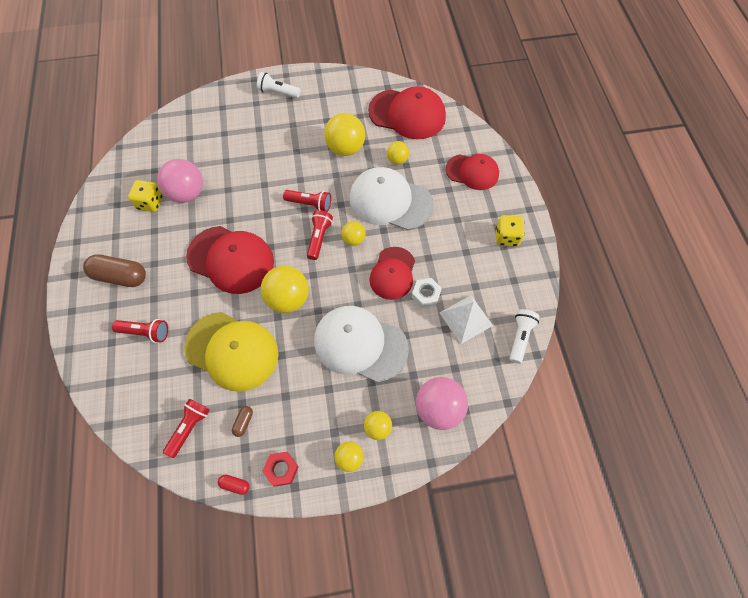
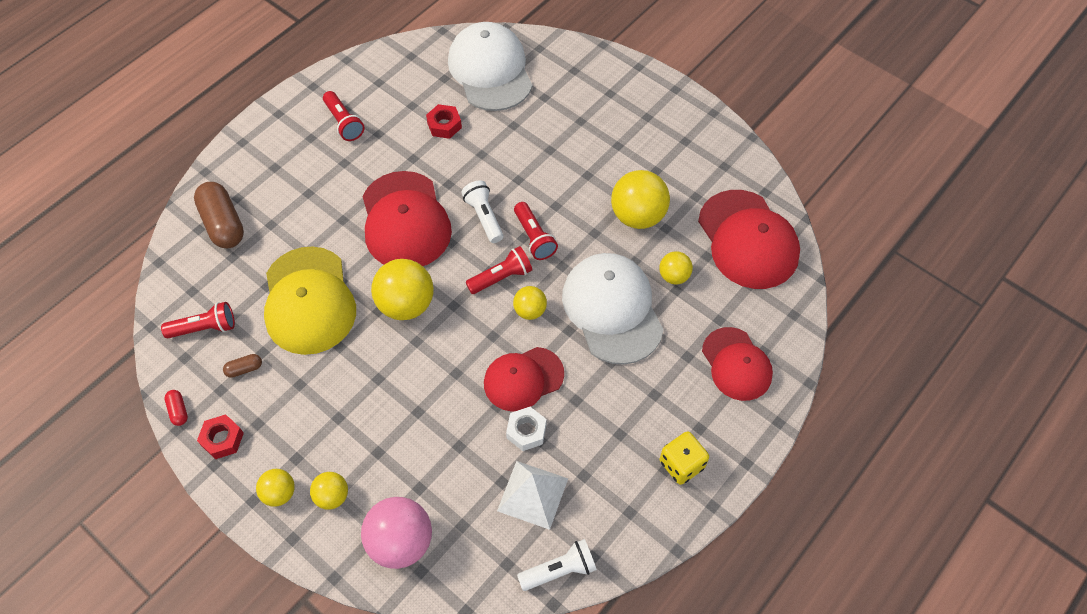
camera: 50 degrees right, 5 degrees down
brown capsule [83,254,146,287] -> brown capsule moved to [194,182,244,248]
red flashlight [112,319,168,343] -> red flashlight moved to [323,91,365,141]
yellow dice [128,180,163,212] -> none
pink ball [157,159,203,203] -> red nut [426,104,462,139]
white flashlight [257,72,301,98] -> white flashlight moved to [461,180,504,243]
white cap [314,306,409,383] -> white cap moved to [448,22,533,111]

